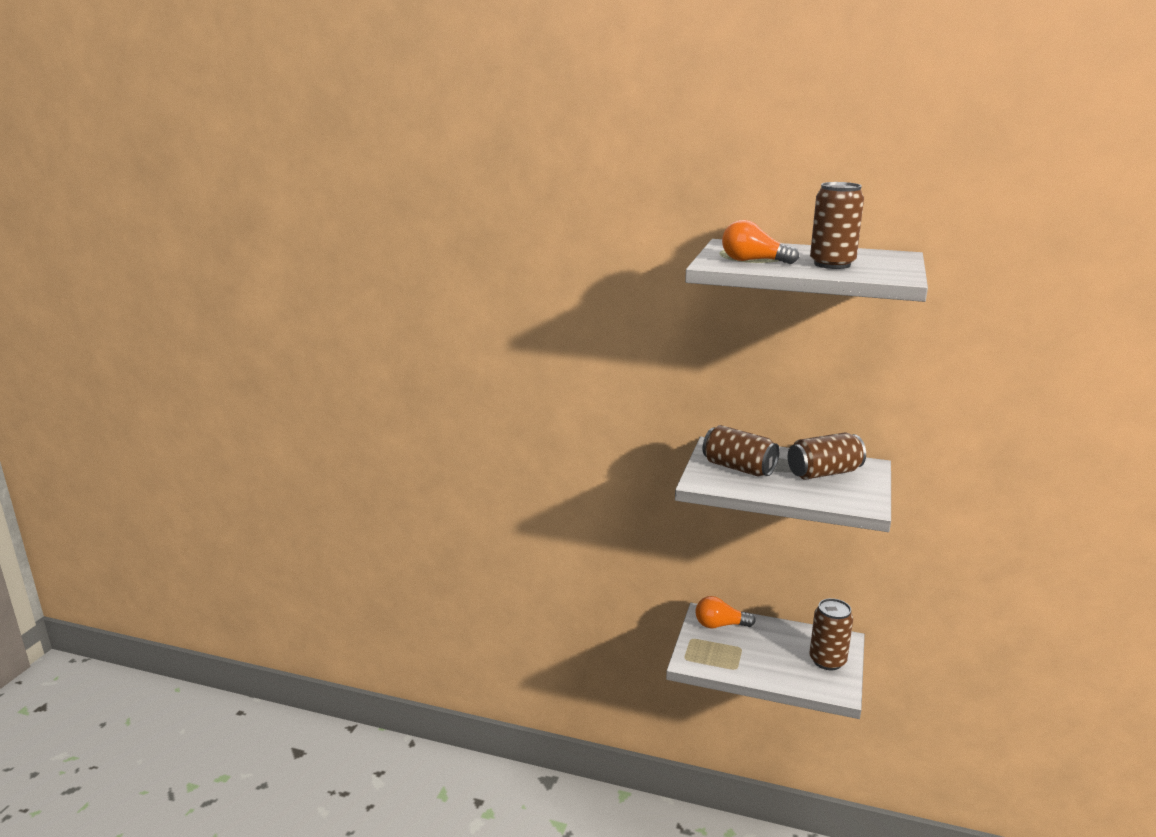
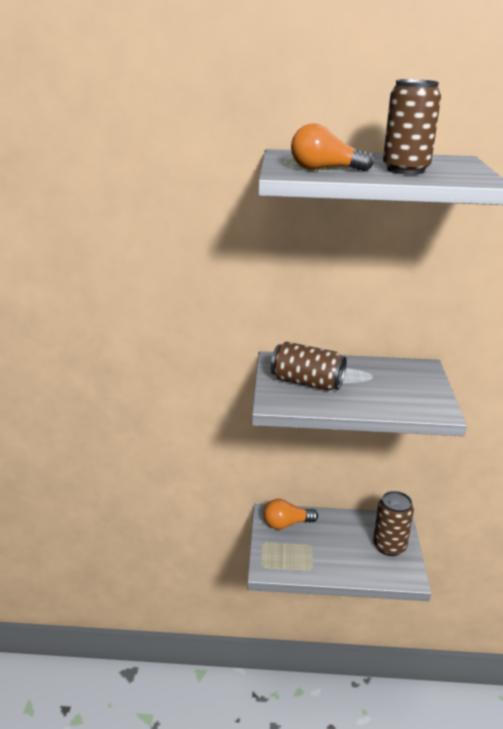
camera: 15 degrees left, 5 degrees up
brown can [788,433,866,479] -> none

